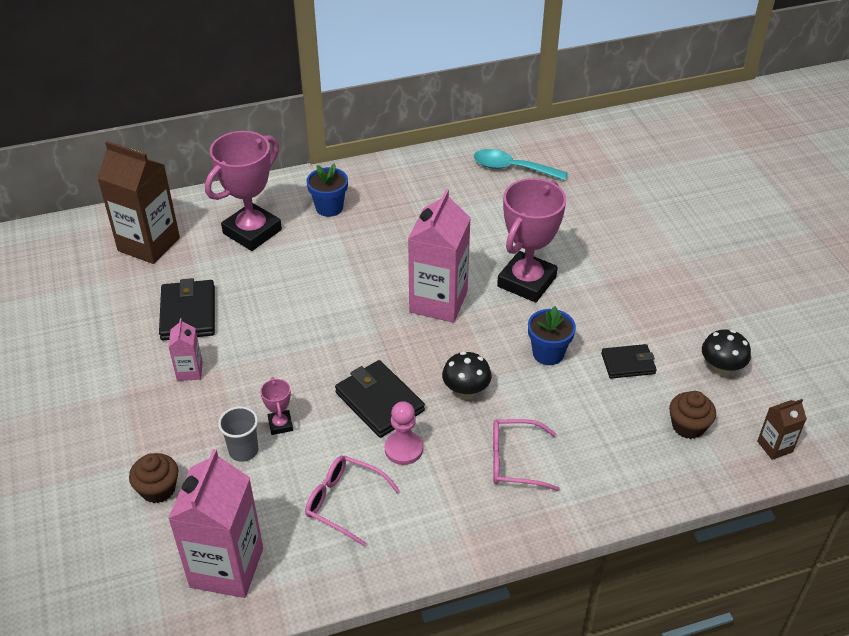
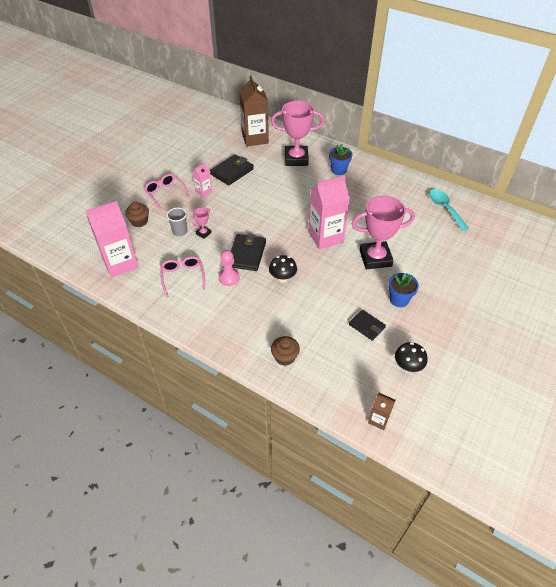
camera: 50 degrees right, 5 degrees up
pink glasses [493,419,559,491] -> pink glasses moved to [144,174,190,210]
blue flower pot [528,306,576,365] -> blue flower pot moved to [388,273,419,307]
brown cupcake [669,391,716,439] -> brown cupcake moved to [271,336,300,366]

